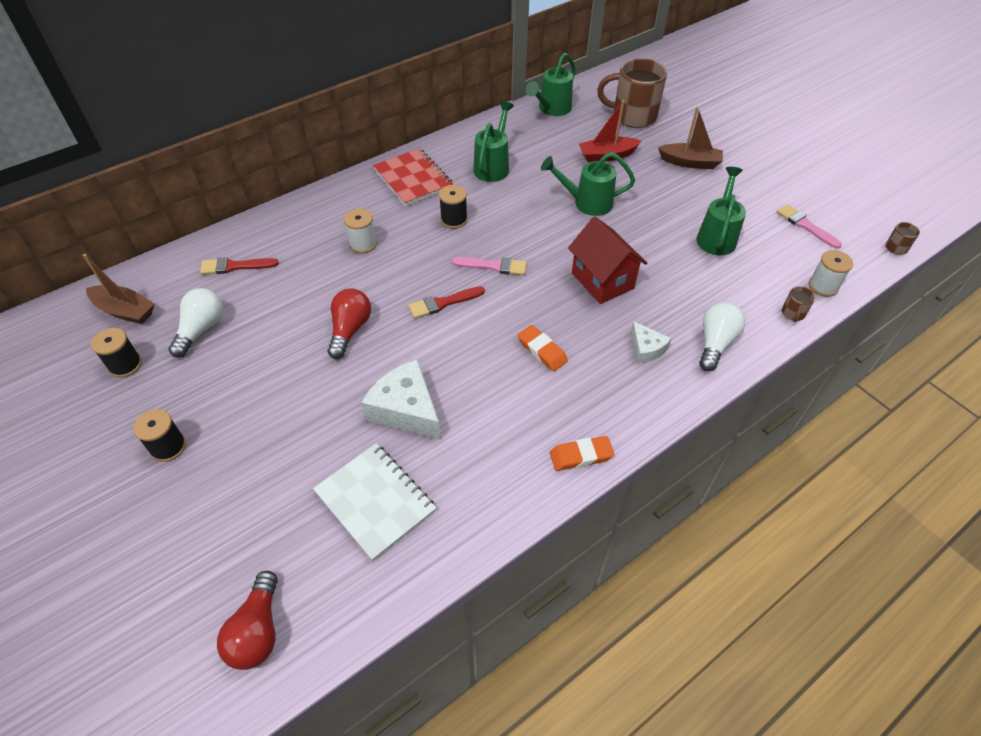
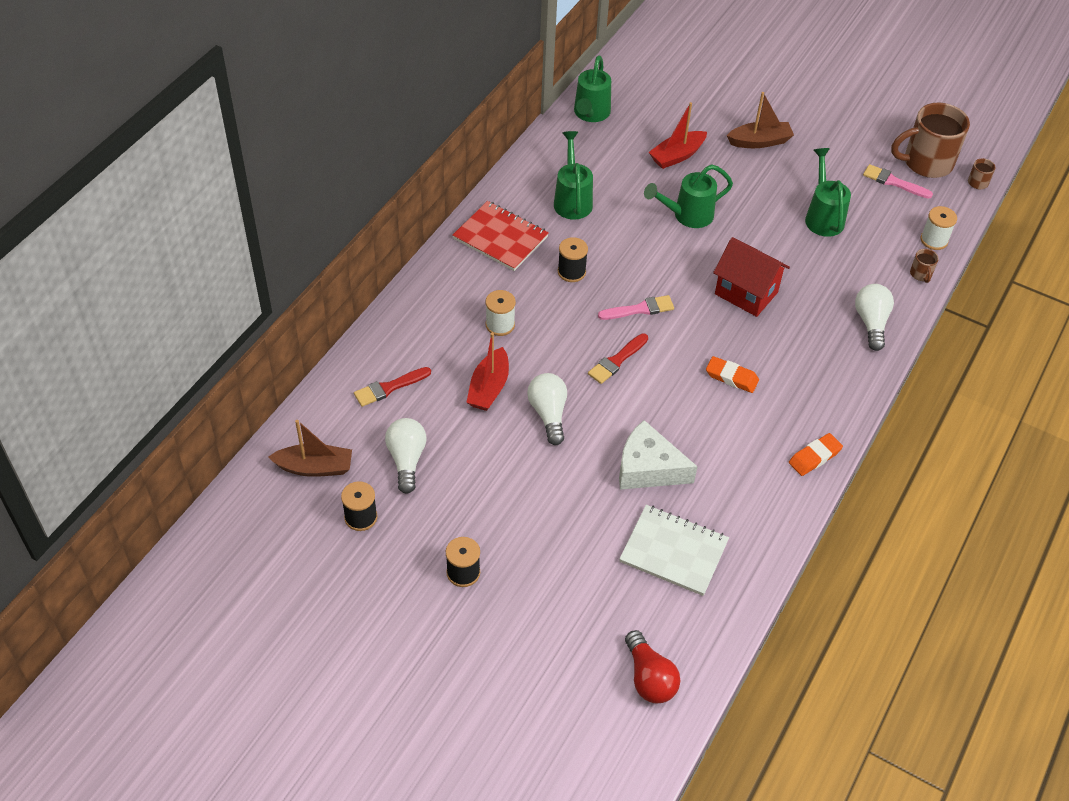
camera: 25 degrees left, 0 degrees up
red light bulb [327,288,371,359] -> white light bulb [527,373,567,445]
brown mug [597,58,667,128] -> brown mug moved to [891,103,970,178]
white cheese [631,321,672,364] -> none
none -> red boat [466,333,509,411]

